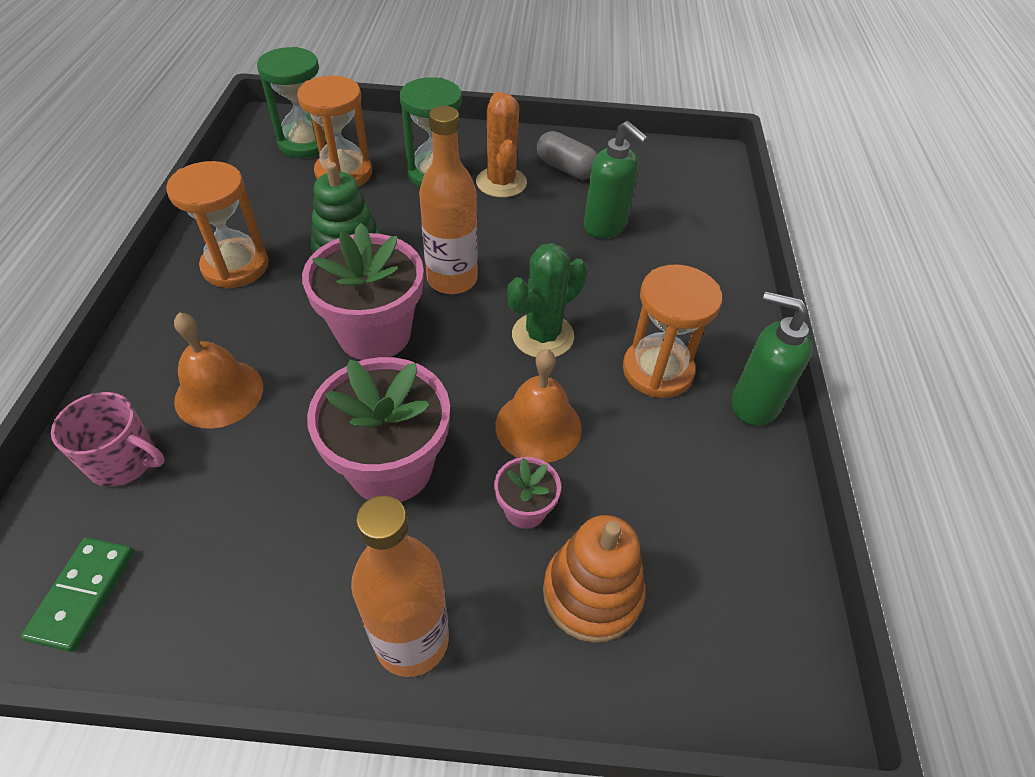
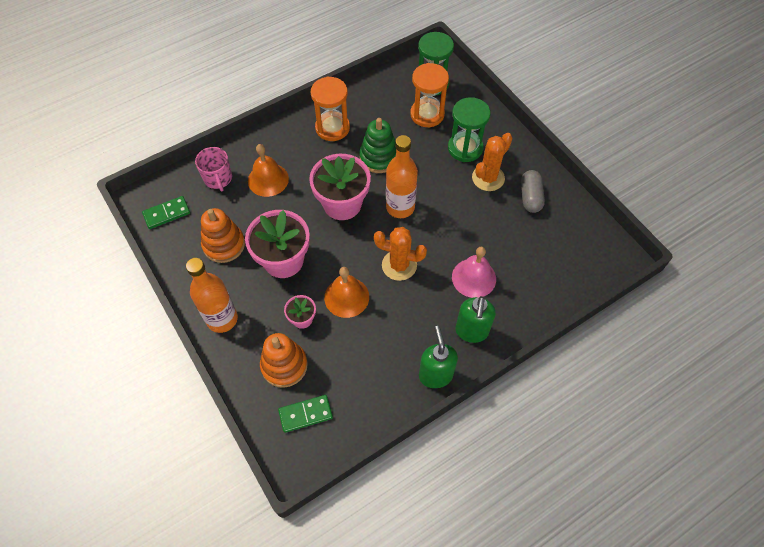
camera: 55 degrees right, 10 degrees up
green cactus [507,243,587,358] -> orange cactus [374,227,427,281]
green soap dispenser [584,121,648,238] -> green soap dispenser moved to [456,296,496,343]
orange hourglass [623,265,722,398] -> none
none -> orange stacking toy [201,208,245,263]
none -> green domino [278,395,333,433]
none -> pink bell [452,247,496,298]

